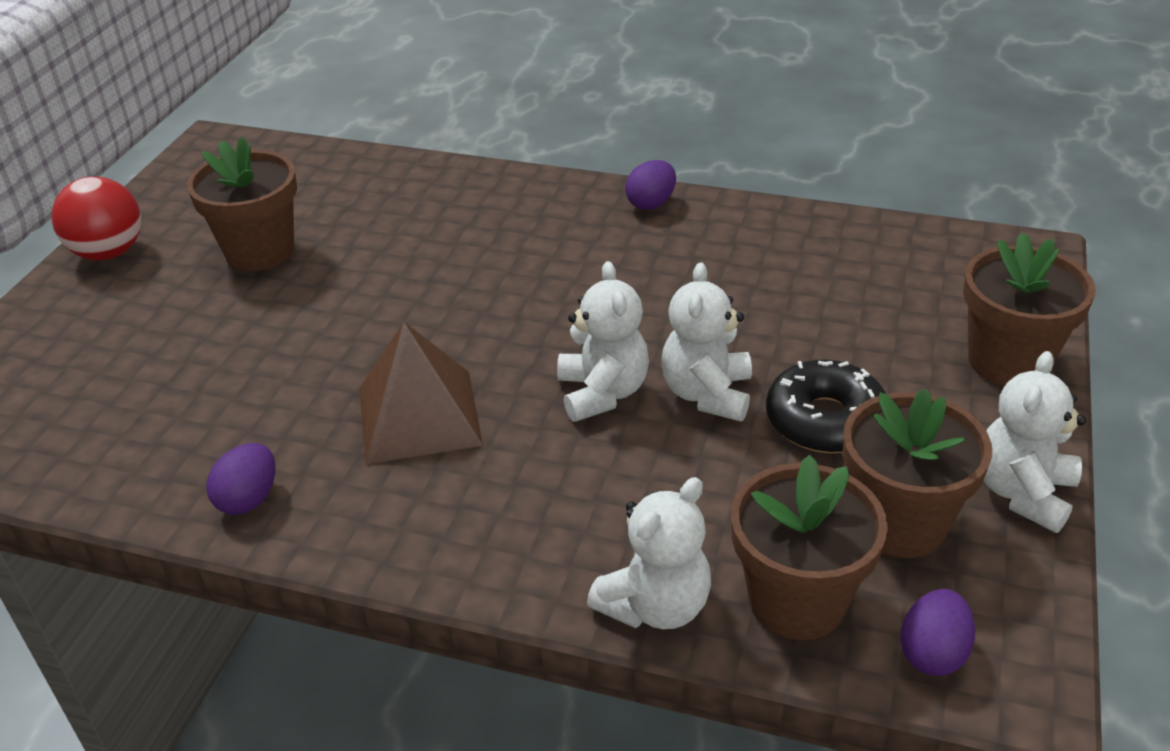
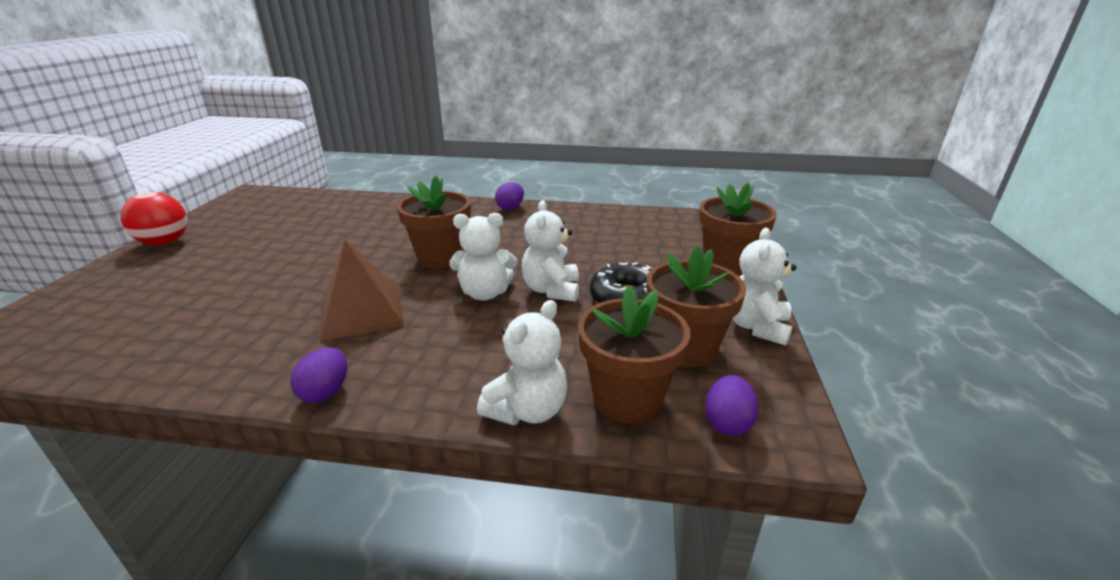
camera: 10 degrees left, 10 degrees down
brown flower pot [187,137,297,271] -> brown flower pot moved to [397,176,471,269]
purple egg [206,443,275,515] -> purple egg moved to [290,348,347,403]
white teddy bear [557,261,649,422] -> white teddy bear turned 105 degrees clockwise [449,213,517,300]

